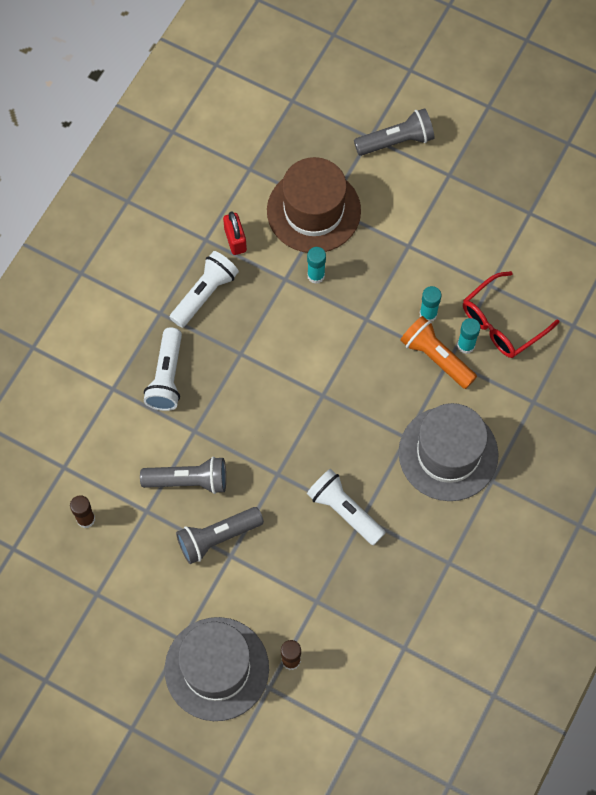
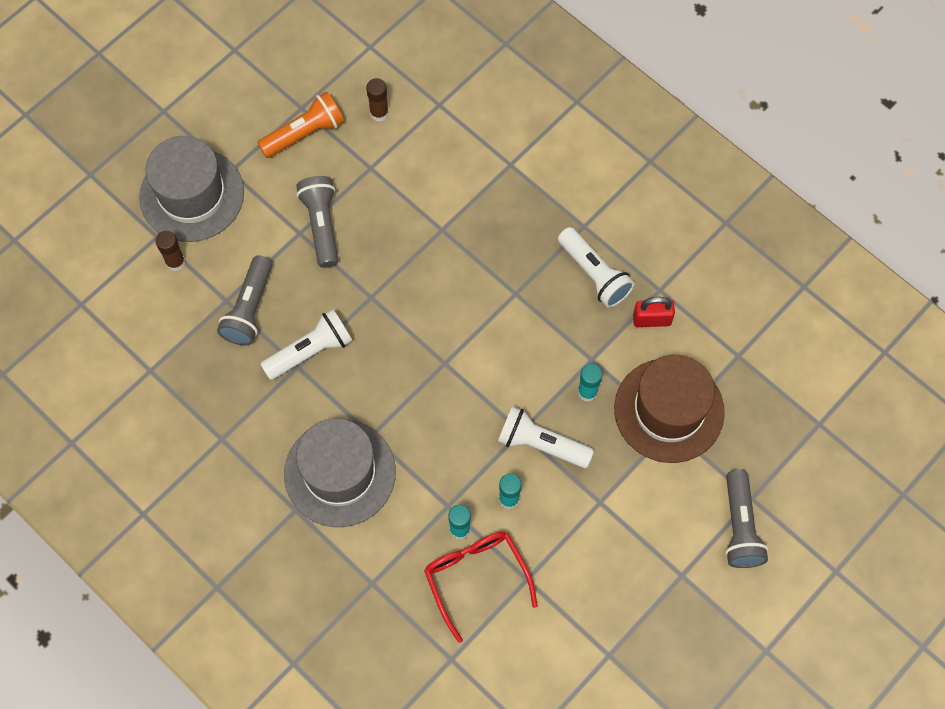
camera: 105 degrees right, 0 degrees up
grey flashlight [140,457,226,494] -> grey flashlight moved to [217,255,272,346]
white flashlight [144,327,182,411] -> white flashlight moved to [498,406,594,468]
orange flashlight [400,316,477,389] -> orange flashlight moved to [257,91,345,158]

